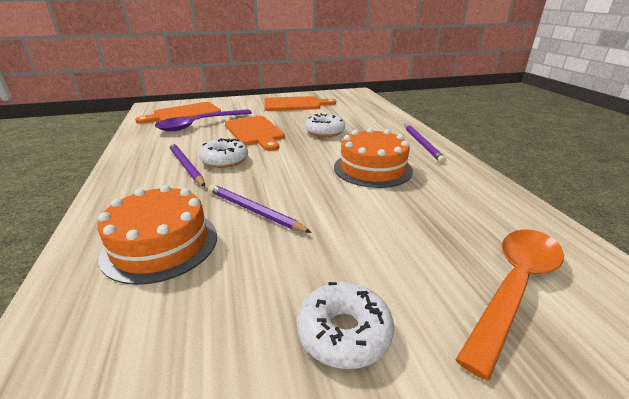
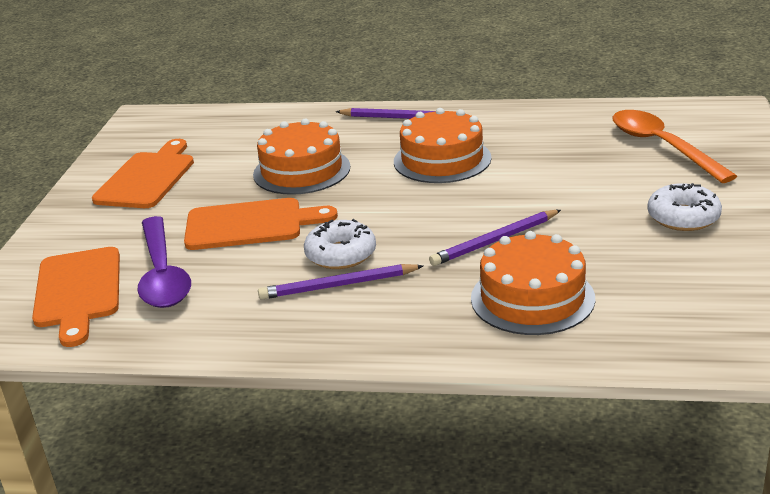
camera: 65 degrees left, 0 degrees up
white donut [305,113,345,137] -> orange cake [253,119,350,195]

